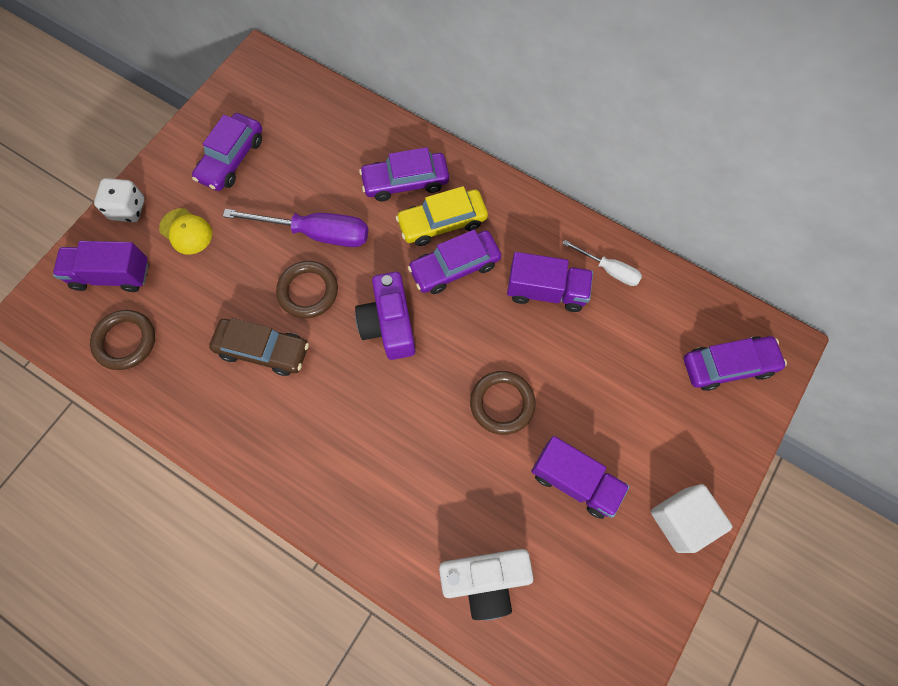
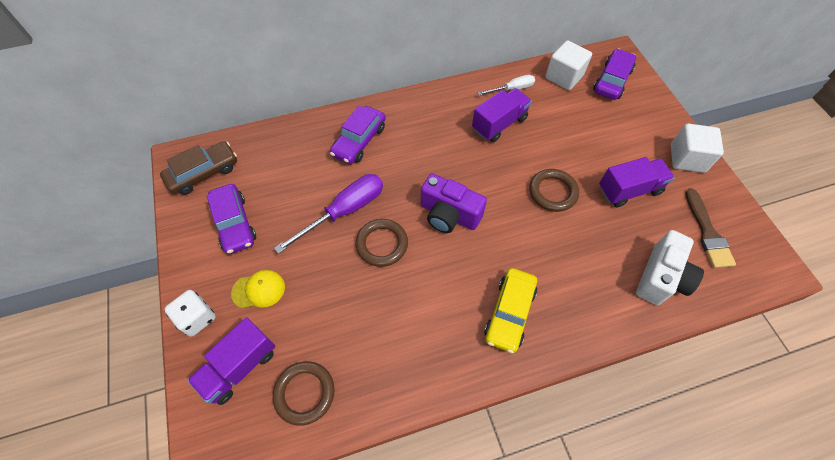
camera: 50 degrees left, 10 degrees down
brown car [209,318,309,376] -> brown car moved to [160,141,237,195]
yellow car [396,186,488,246] -> yellow car moved to [484,268,537,353]
purple car [408,230,501,294] -> none
none -> white cube [545,40,592,90]
none -> brown brush [685,188,736,268]

